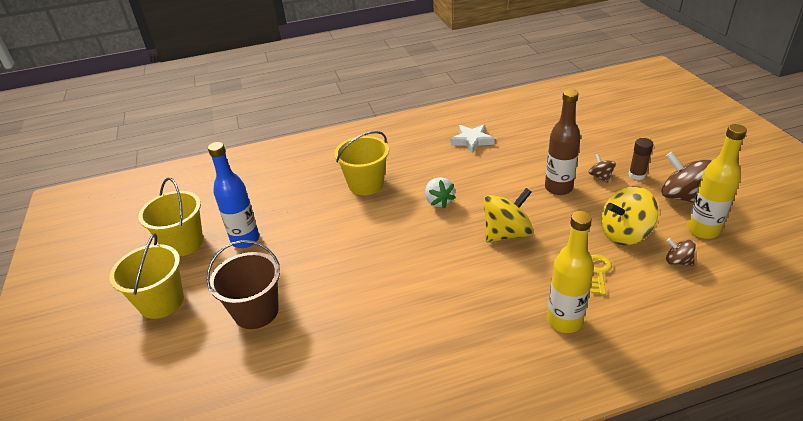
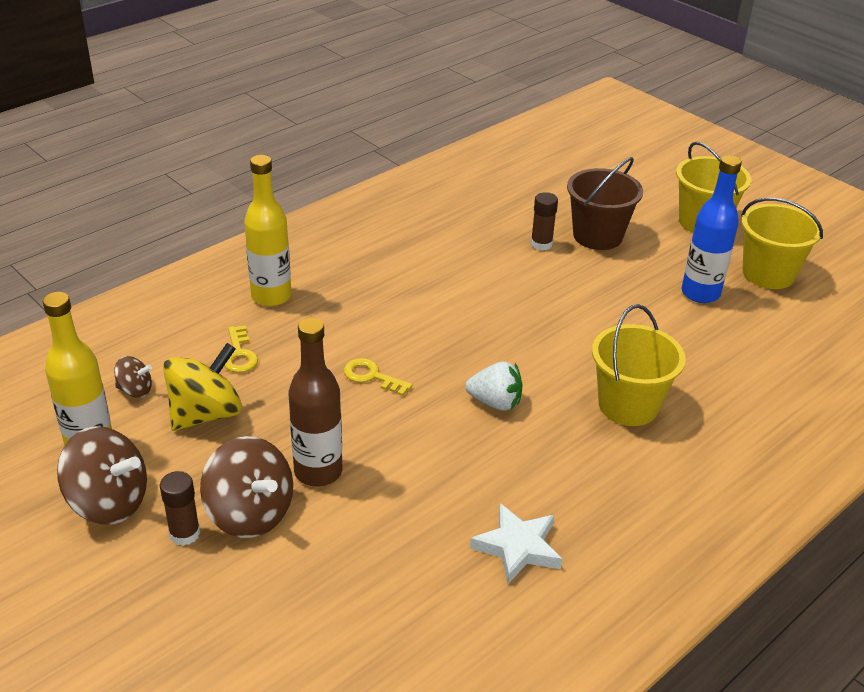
camera: 150 degrees right, 0 degrees up
white strawberry [425,177,456,208] -> white strawberry turned 150 degrees clockwise [465,361,522,411]
yellow spinning top [484,188,533,243] -> yellow key [344,358,412,396]
brown spinning top [588,154,616,183] -> brown spinning top [200,436,293,538], size x1.96
none -> brown glue stick [531,192,558,250]

